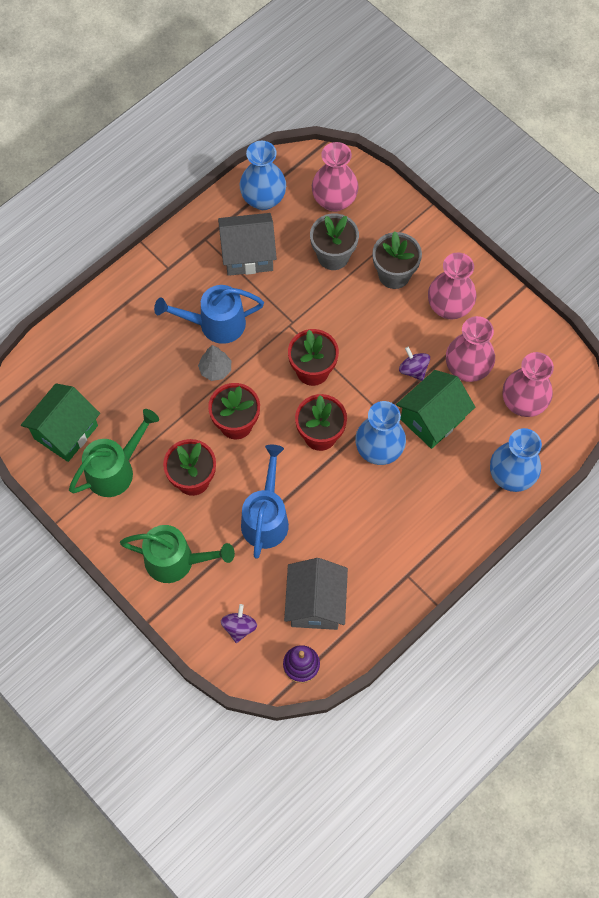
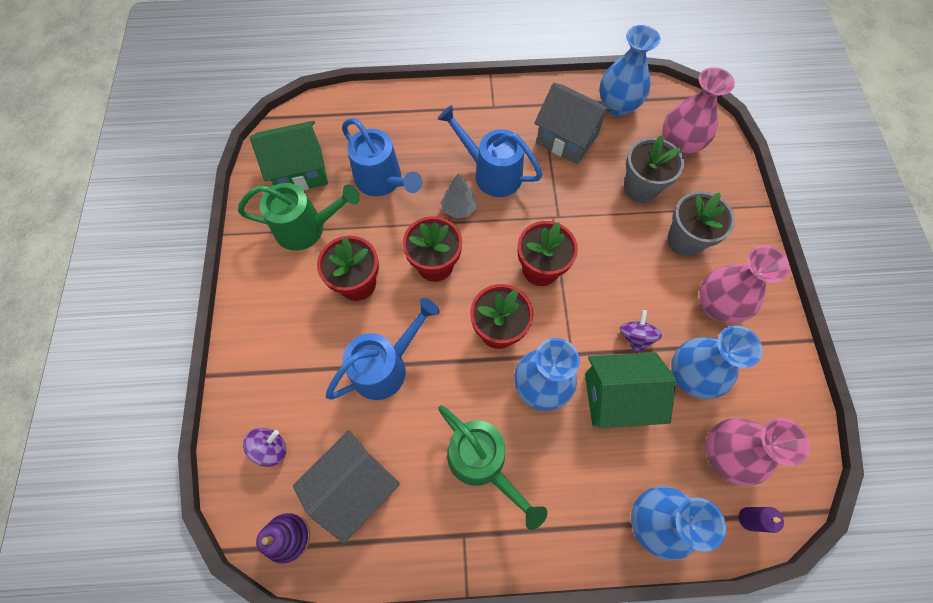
camera: 40 degrees right, 0 degrees up
green watering can [120,525,235,583] -> green watering can moved to [438,405,547,530]
pink vase [446,316,495,382] -> blue vase [671,325,762,399]
none -> blue watering can [342,118,422,196]
none -> purple candle [739,507,784,533]

